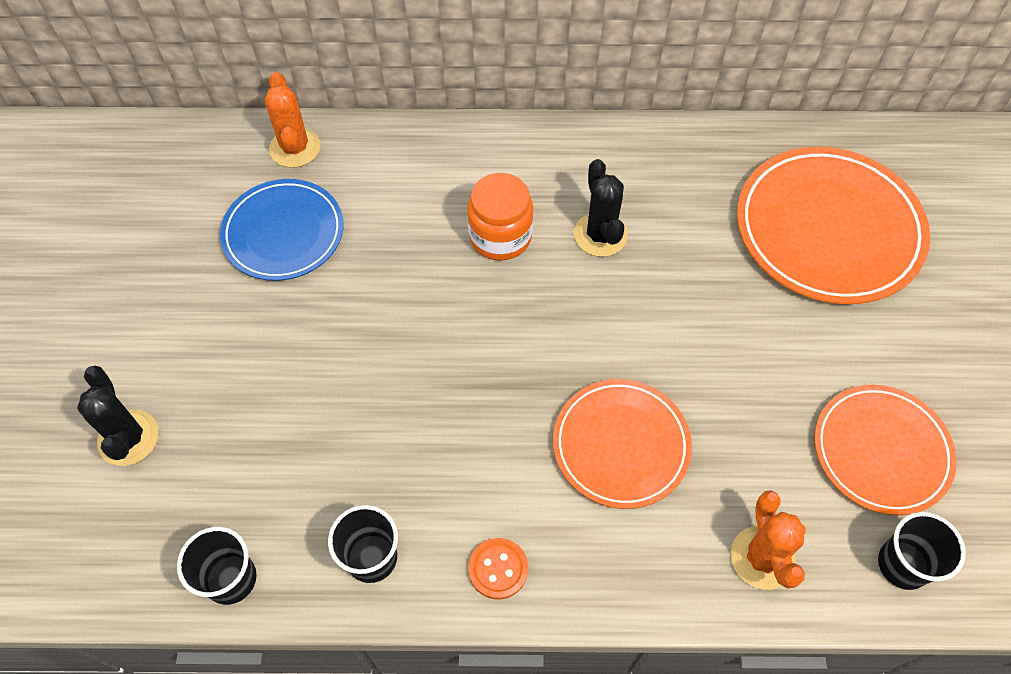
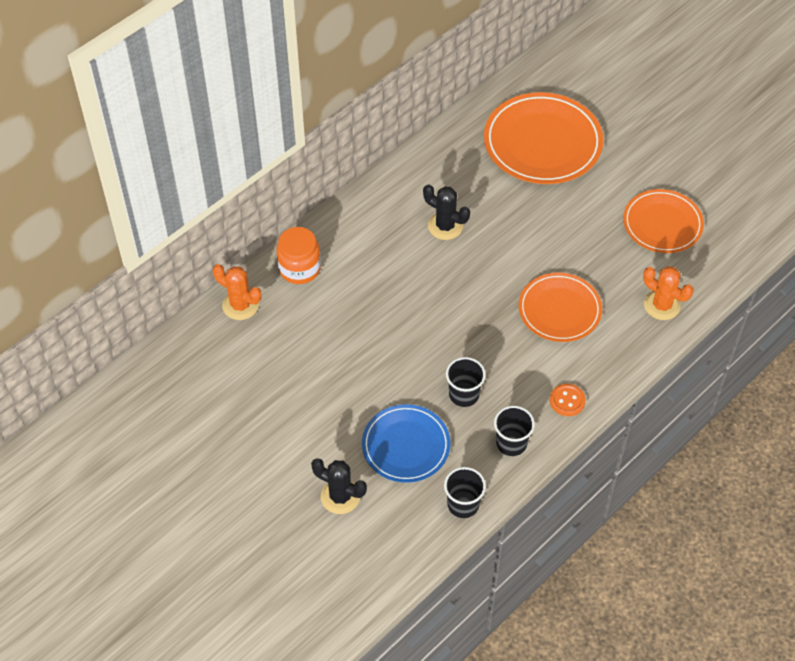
camera: 45 degrees left, 5 degrees down
blue plate [220,179,344,281] -> blue plate moved to [362,404,450,483]
orange jar [467,173,534,261] -> orange jar moved to [277,227,321,284]
black cup [878,512,966,590] -> black cup moved to [446,357,486,407]

